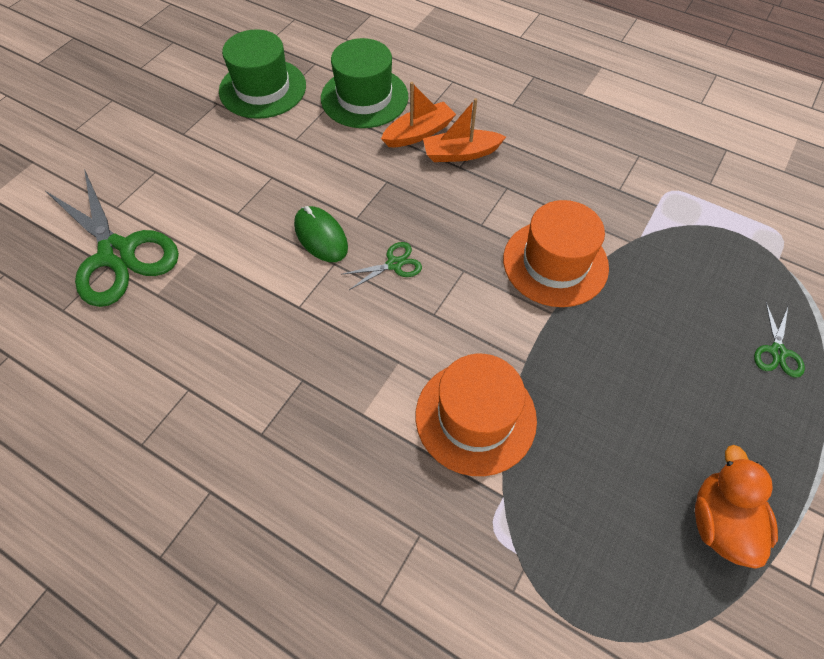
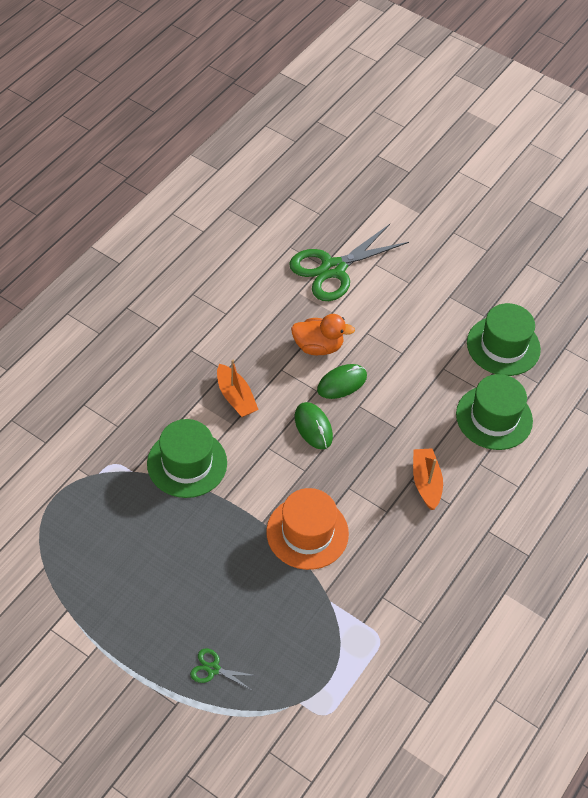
camera: 90 degrees right, 5 degrees down
green scissors [341,242,422,290] -> green mouse [295,402,333,449]
orange boat [381,82,456,147] -> orange boat moved to [217,360,259,417]
orange hat [416,354,537,476] -> green hat [147,419,227,498]
orange duck [695,445,778,569] -> orange duck moved to [291,314,355,355]

